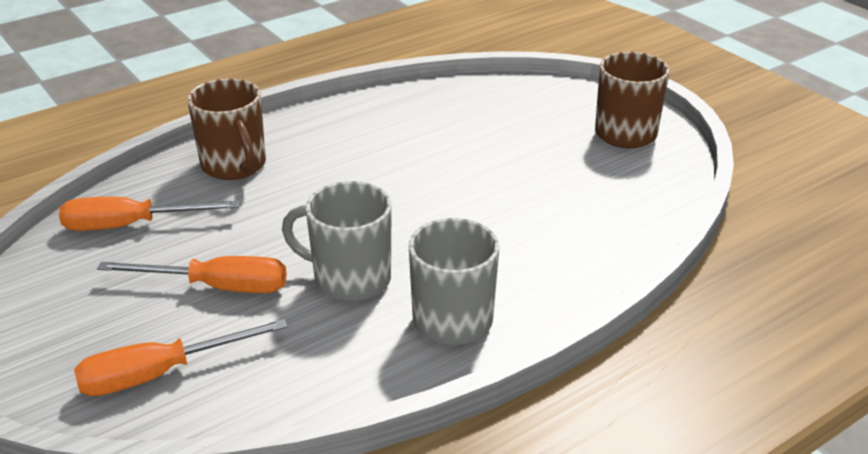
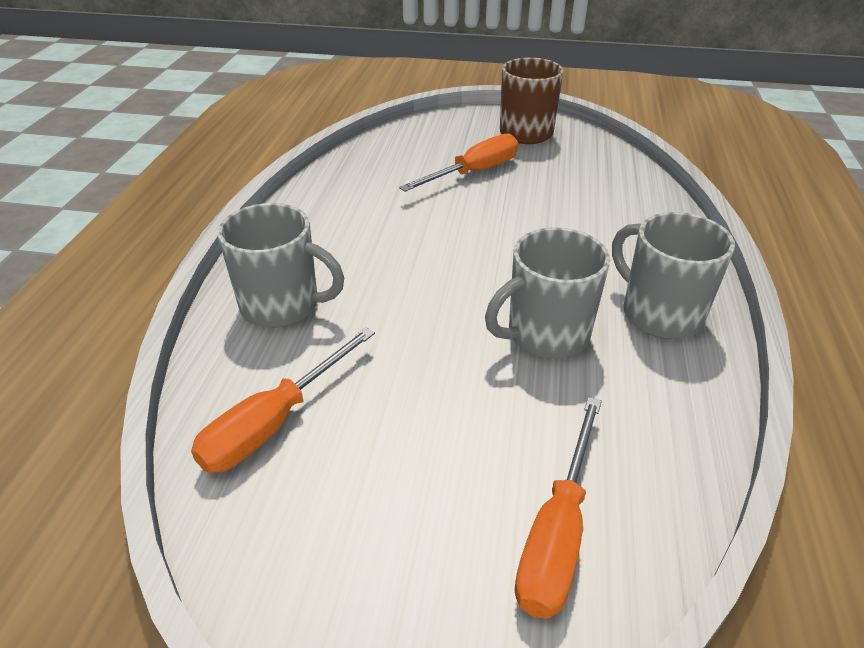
camera: 45 degrees left, 5 degrees up
orange screwdriver [97,256,287,293] -> orange screwdriver moved to [399,133,518,192]
brown mug [187,78,266,180] -> grey mug [217,203,344,328]

